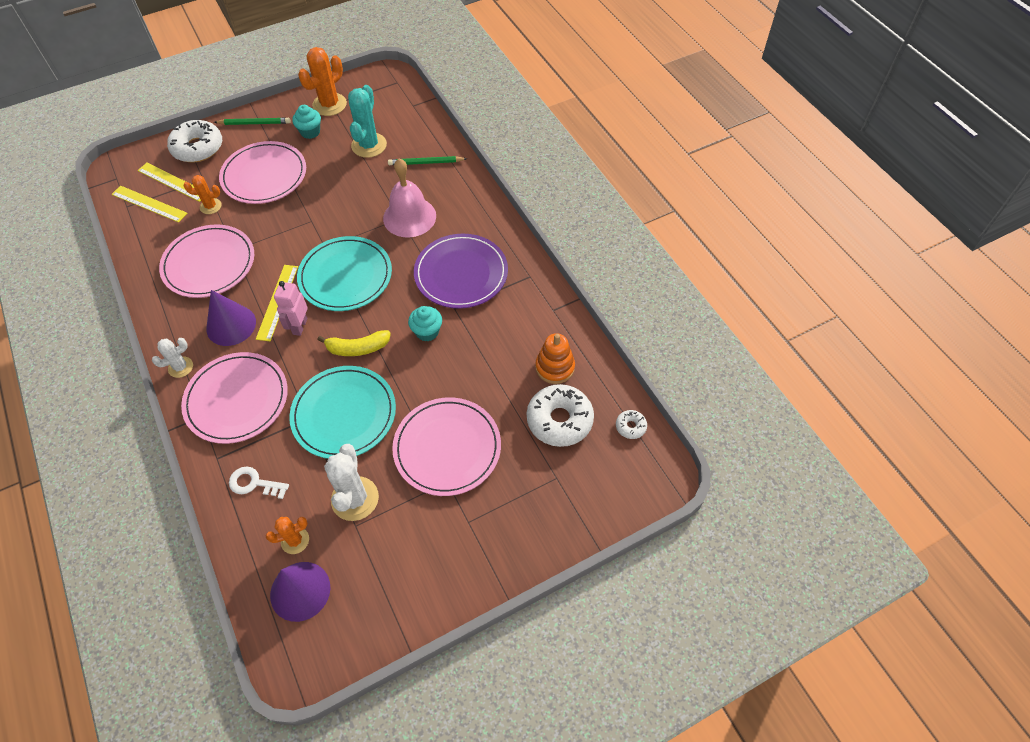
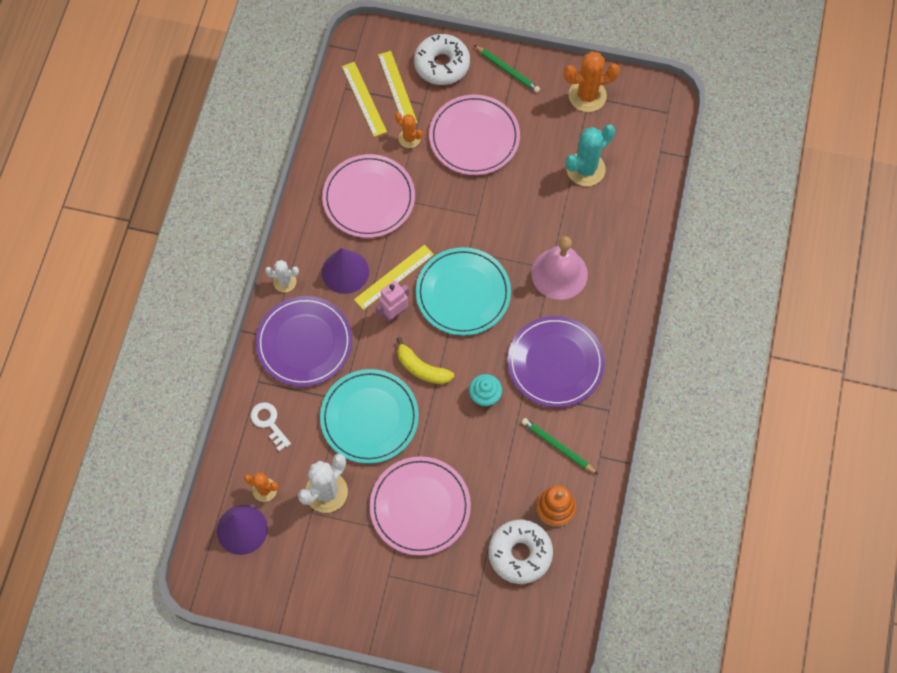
camera: 40 degrees right, 10 degrees up
pink plate [181,352,288,444] -> purple plate [256,296,352,387]
turquoise cupcake [292,105,321,139] -> none
green pencil [388,156,467,165] -> green pencil moved to [521,418,598,474]
white donut [616,410,647,439] -> none

